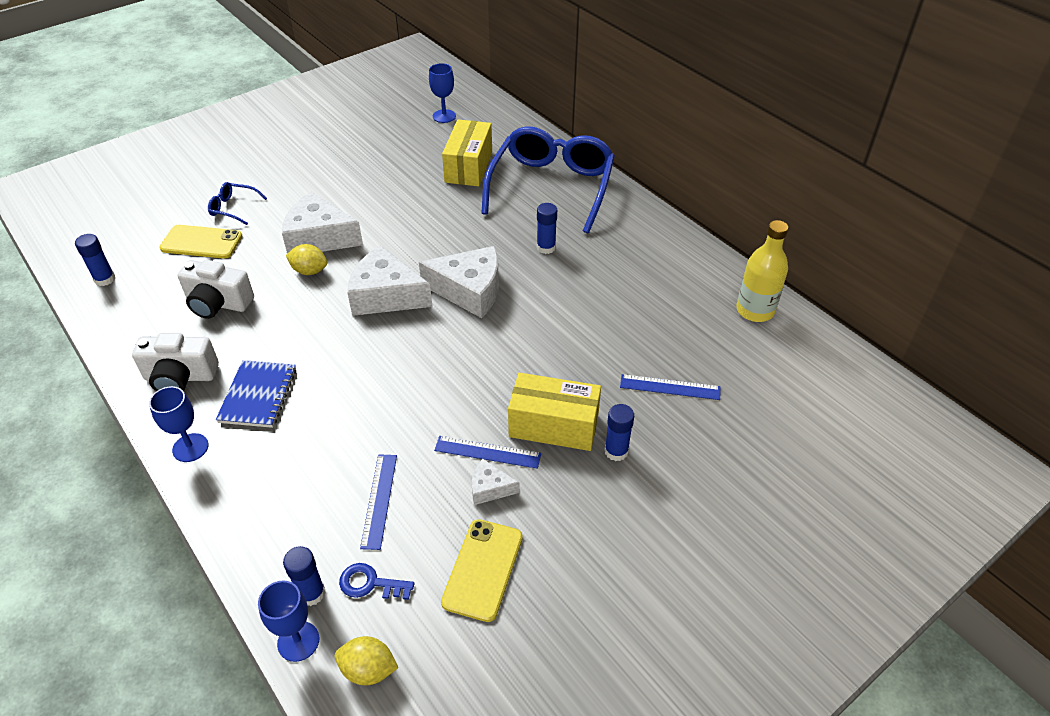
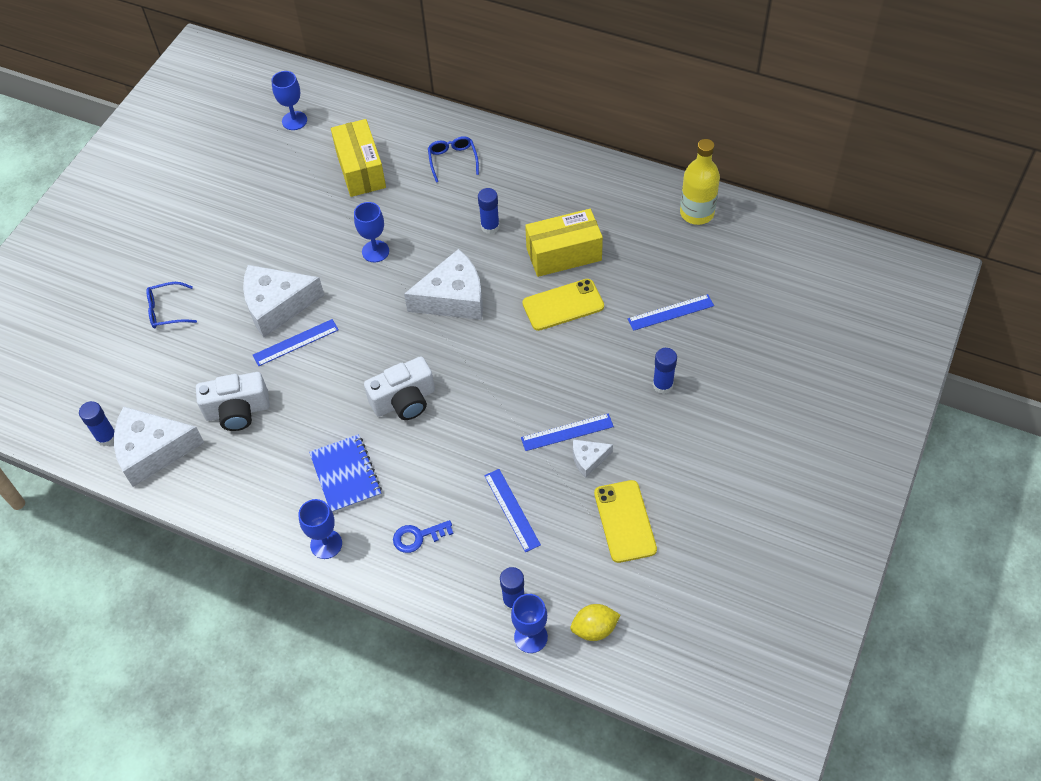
camera: 25 degrees left, 10 degrees up
white camera [132,333,219,391] -> white camera moved to [364,357,435,420]
yellow phone [160,225,242,259] -> yellow phone moved to [522,279,604,331]
yellow lemon [286,244,327,275] -> blue ruler [253,319,339,366]
blue key [339,563,414,600] -> blue key moved to [393,520,454,553]
white cheese [347,245,432,316] -> white cheese moved to [114,406,204,487]
blue glasses [481,126,615,233] -> blue glasses [428,136,479,182], size x0.40
yellow box [508,373,601,451] -> yellow box moved to [525,209,603,277]
none -> blue goblet [354,202,389,262]

